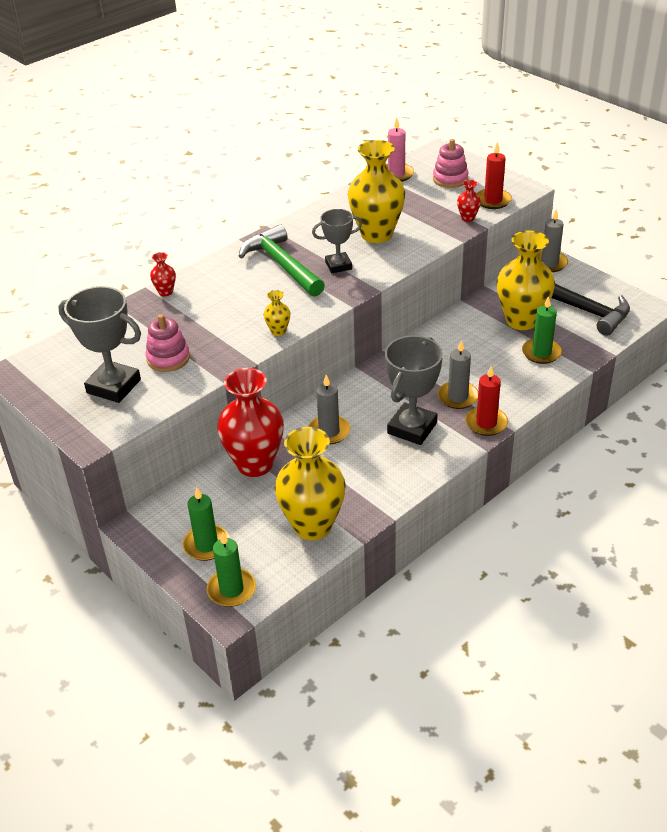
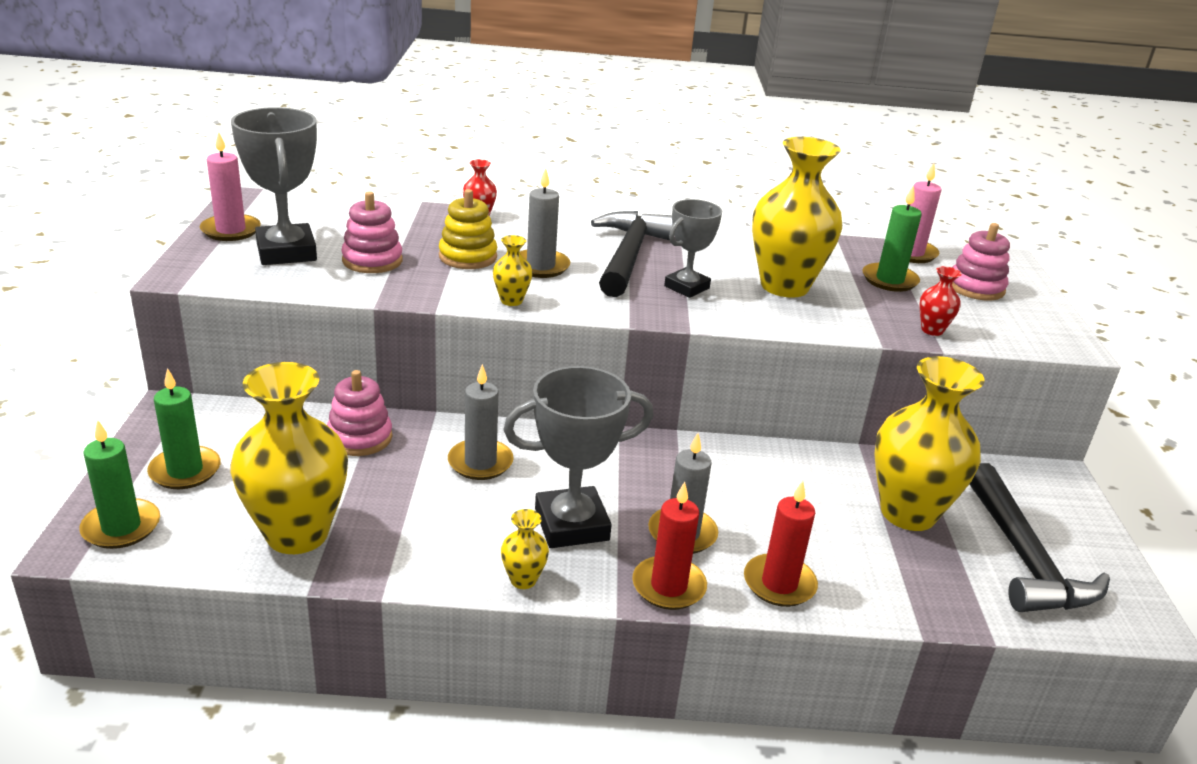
camera: 40 degrees right, 10 degrees down
red vase [217,368,284,477] -> pink stacking toy [327,370,392,456]
green hammer [239,224,325,297] -> black hammer [591,211,673,297]
grey trophy [312,209,362,273] -> grey trophy turned 75 degrees counterclockwise [664,199,722,298]
red candle [477,142,512,209] -> red candle moved to [744,481,818,607]
green candle [522,296,562,364] -> green candle moved to [862,185,922,292]
grey candle [538,209,568,272] -> grey candle moved to [520,168,570,278]
none -> pink candle [200,132,261,241]
none -> yellow stacking toy [439,189,497,269]
none -> yellow vase [501,509,549,589]

